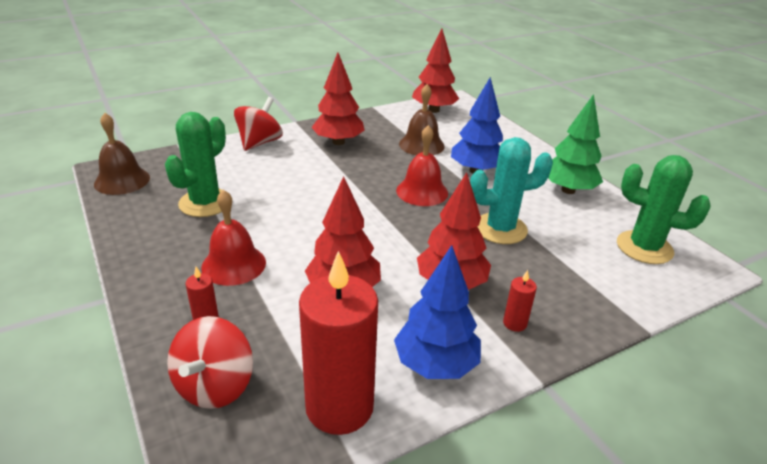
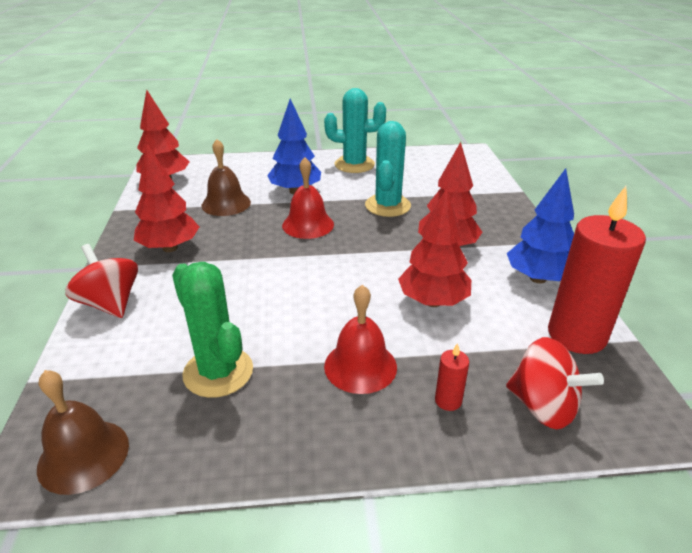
camera: 65 degrees left, 0 degrees up
red candle [503,270,537,332] -> none
green tree [548,94,603,194] -> turquoise cactus [324,88,386,173]
green cactus [617,155,710,264] -> none

